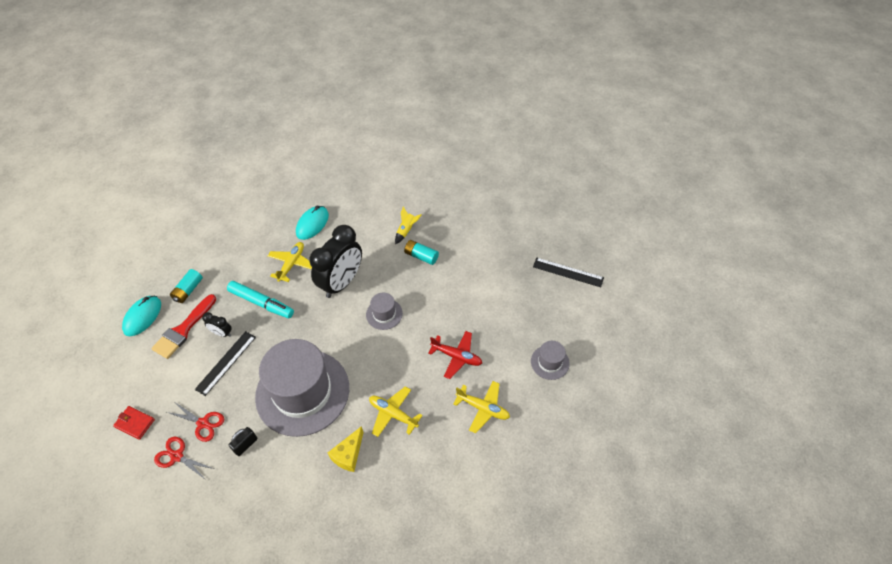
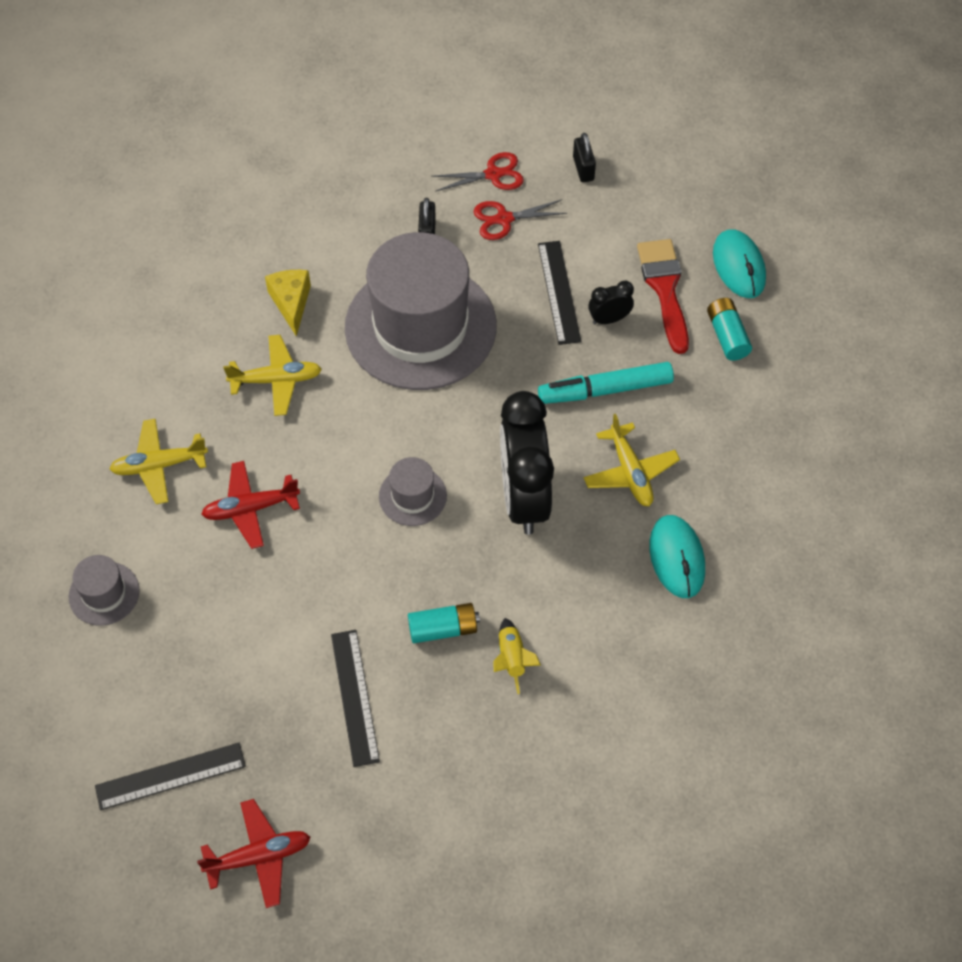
camera: 140 degrees right, 5 degrees up
red wallet [113,406,155,440] -> black padlock [573,133,596,182]
none -> red plane [197,799,310,908]
none -> black ruler [331,630,380,767]

